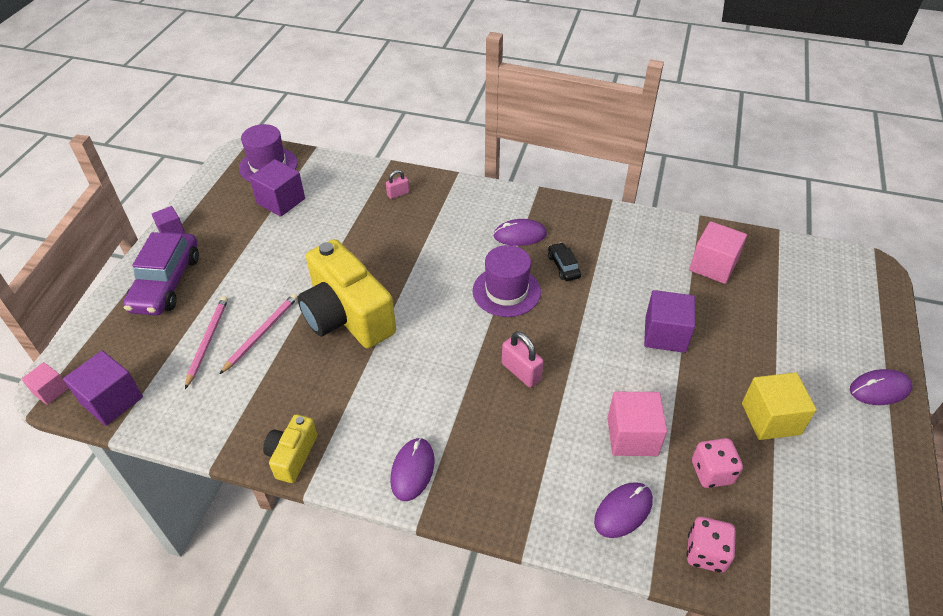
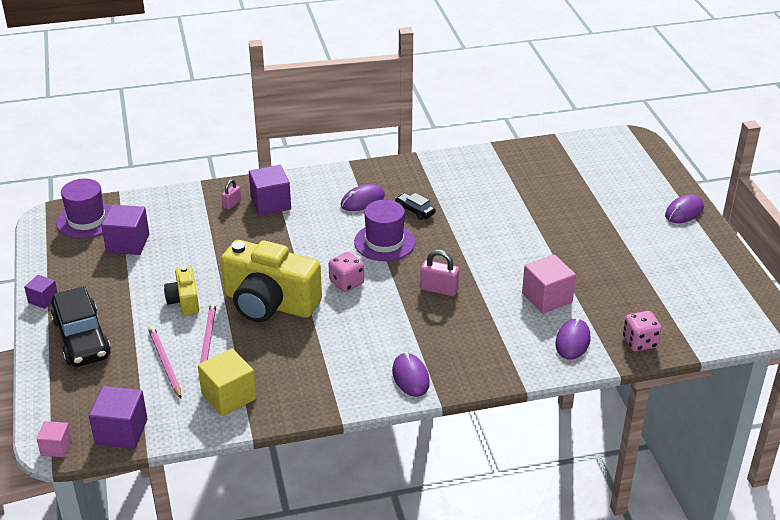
camera: 30 degrees left, 10 degrees down
purple car [123,232,199,316] -> black car [50,286,111,367]
yellow camera [263,414,317,483] -> yellow camera moved to [164,266,199,315]
purple cube [644,290,695,353] -> purple cube moved to [249,165,291,216]
pink cube [689,221,747,284] -> none
pink dice [692,438,743,488] -> pink dice moved to [328,252,364,292]
yellow cube [742,372,817,440] -> yellow cube moved to [198,348,256,416]

